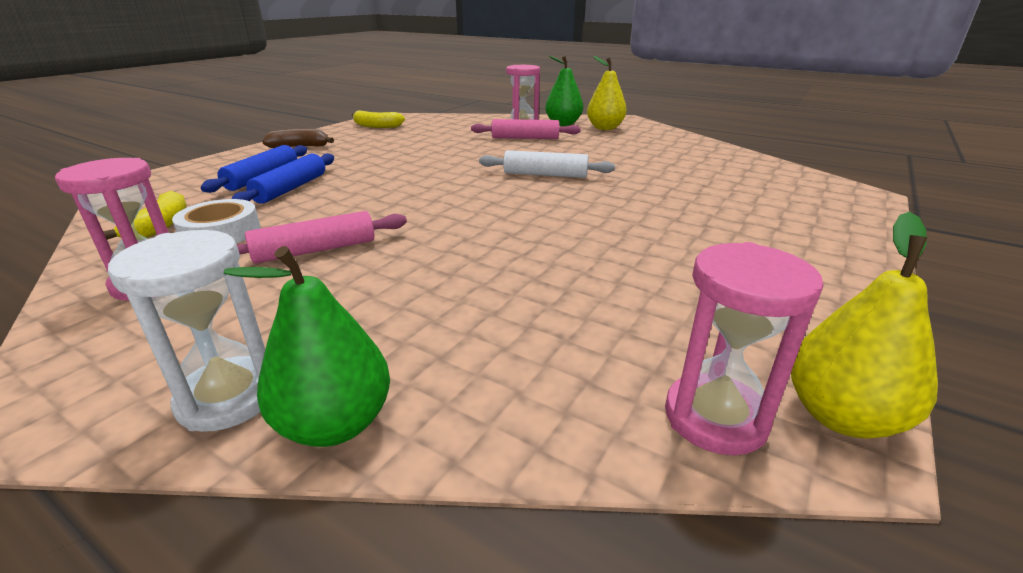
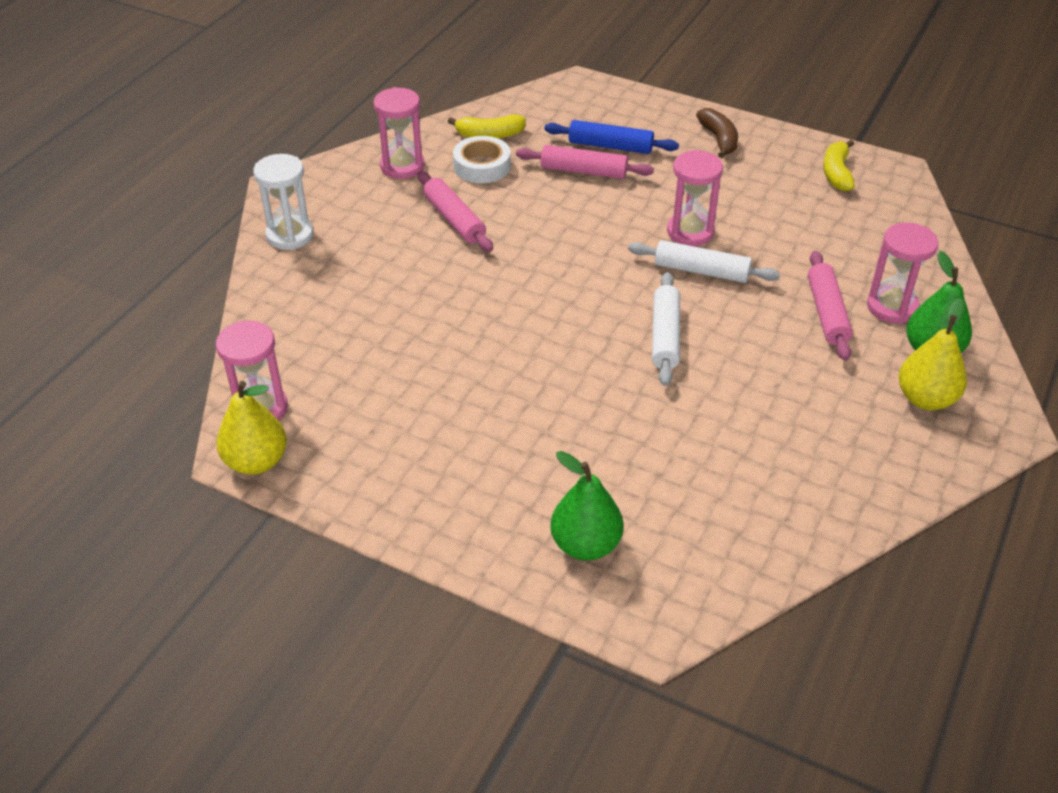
camera: 85 degrees right, 15 degrees up
green pear [224,246,390,447] -> green pear moved to [550,451,624,560]
blue rolling pin [232,153,334,204] -> pink rolling pin [516,145,654,179]
none -> white rolling pin [628,240,780,283]
none -> pink hourglass [667,150,723,246]

